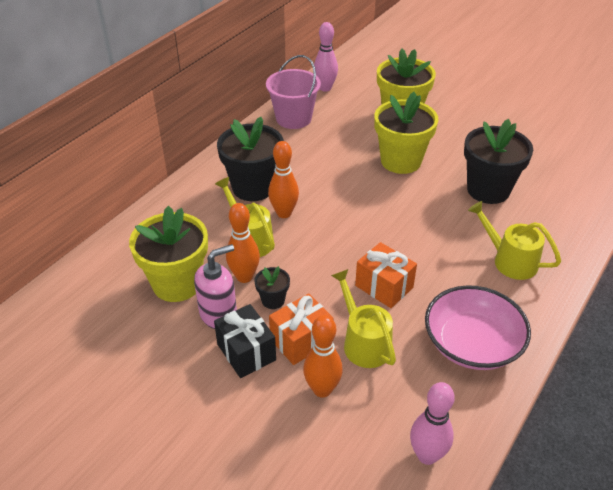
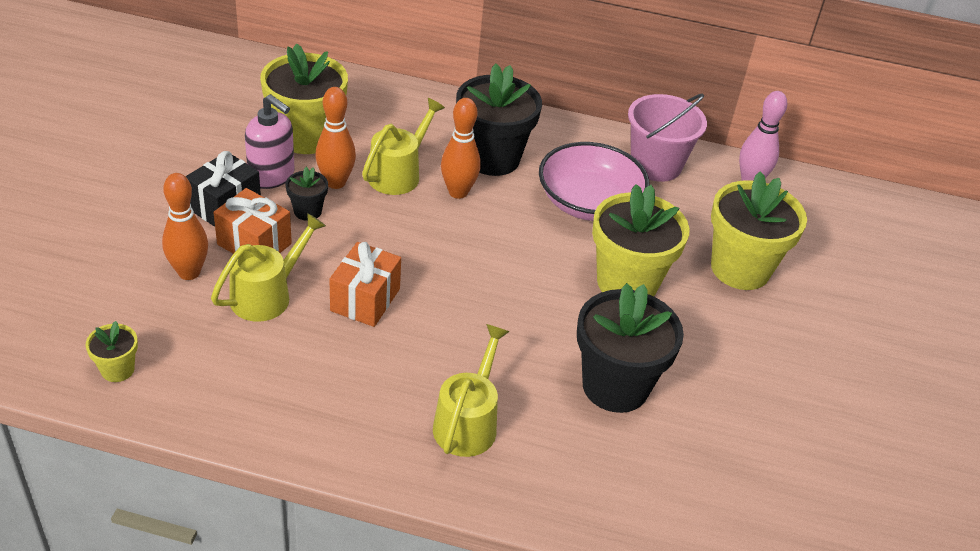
camera: 65 degrees right, 0 degrees up
pink bowling pin [410,382,455,465] -> yellow flower pot [86,321,138,382]
pink bowl [425,285,531,370] -> pink bowl moved to [539,142,649,221]

